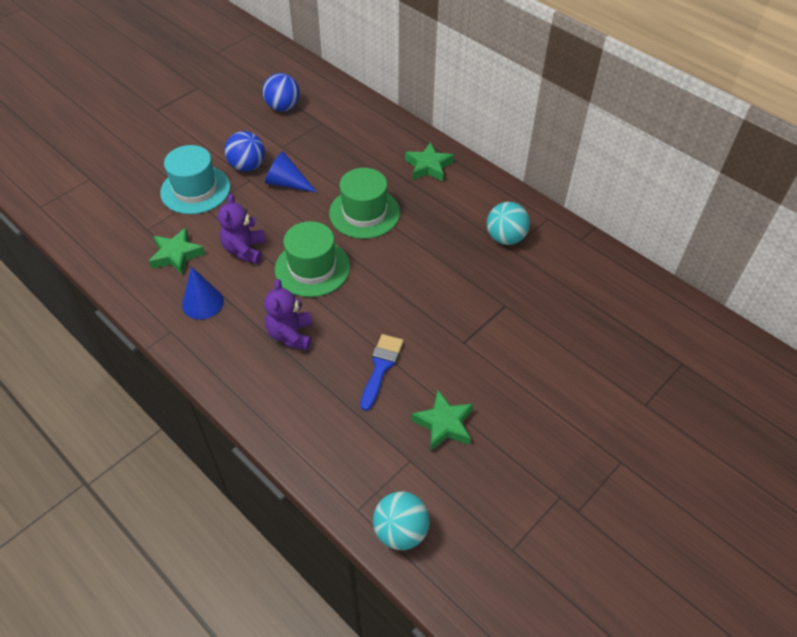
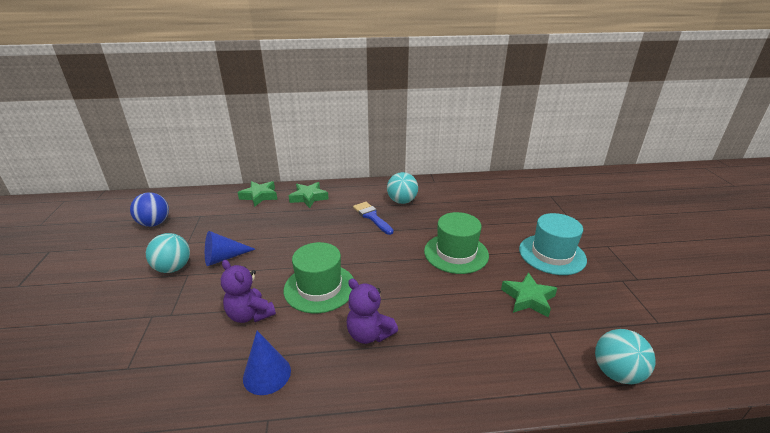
camera: 50 degrees left, 20 degrees down
green star [149,228,205,275] -> green star moved to [237,181,277,207]
turquoise hat [160,145,230,214] -> turquoise hat moved to [519,213,587,275]
blue ball [225,131,265,172] -> turquoise ball [146,233,190,273]
green hat [329,168,400,239] -> green hat moved to [424,212,489,274]
blue brush [360,334,404,411] -> blue brush moved to [353,202,394,235]

